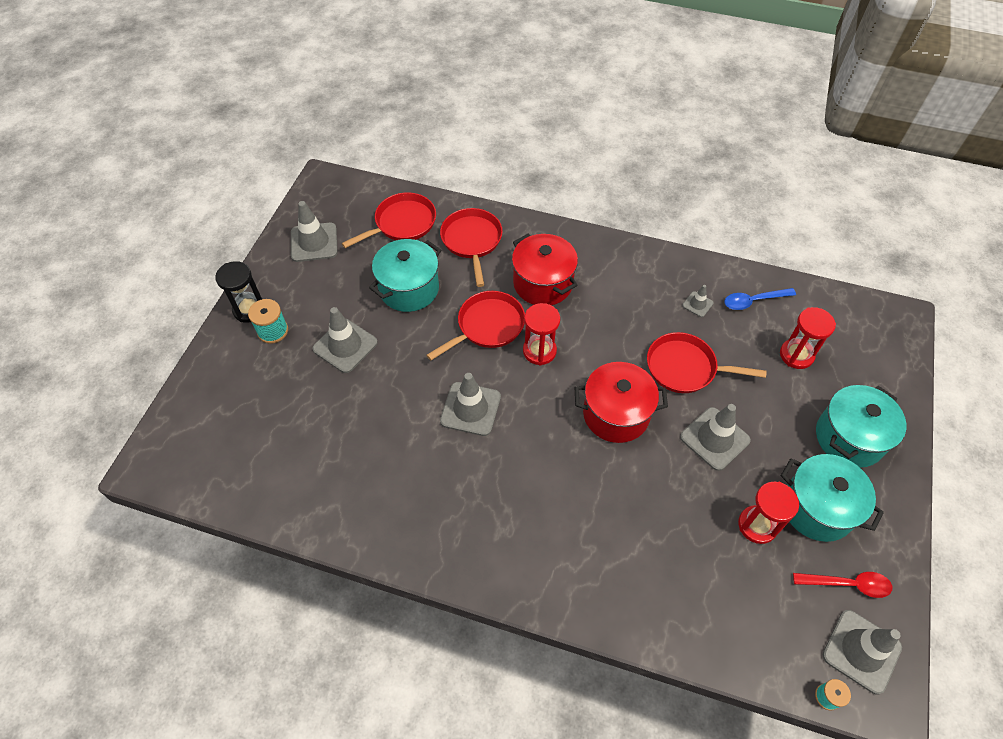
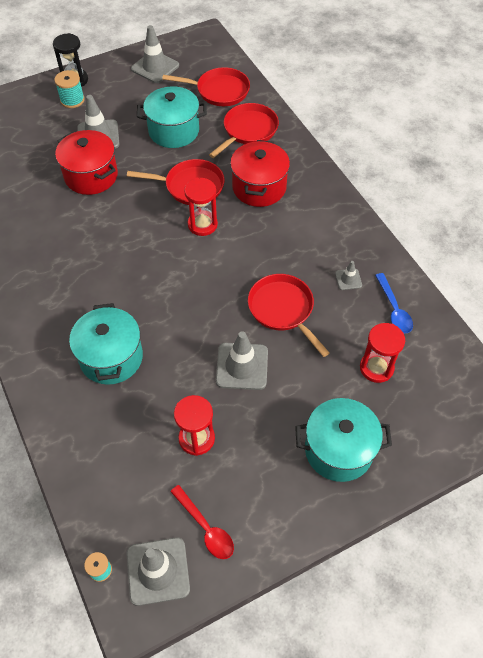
camera: 45 degrees right, 0 degrees up
grey traffic cone [440,373,501,436] -> none
red pot [575,362,668,443] -> red pot moved to [55,130,118,195]
blue spoon [724,288,796,310] -> blue spoon turned 135 degrees counterclockwise [375,273,413,333]
turquoise pot [781,454,884,542] -> turquoise pot moved to [69,303,143,385]

